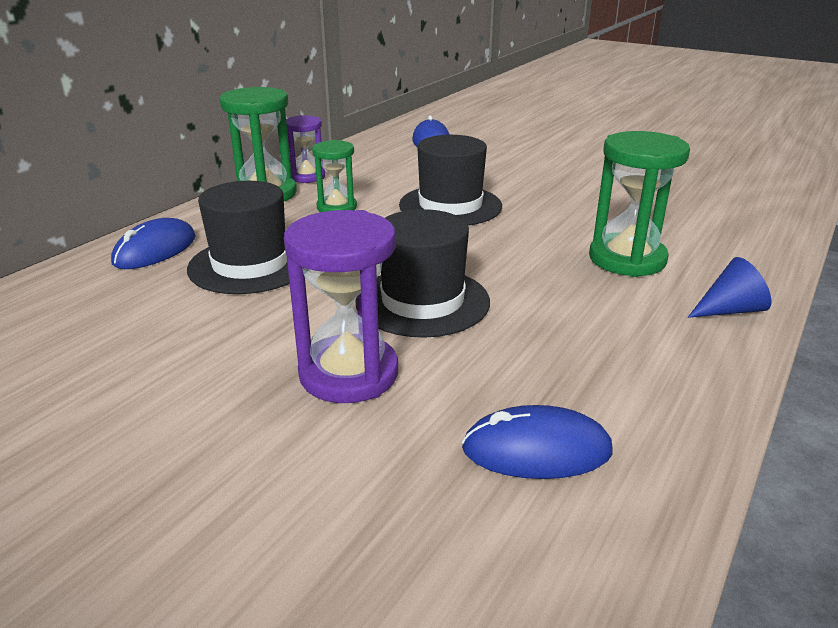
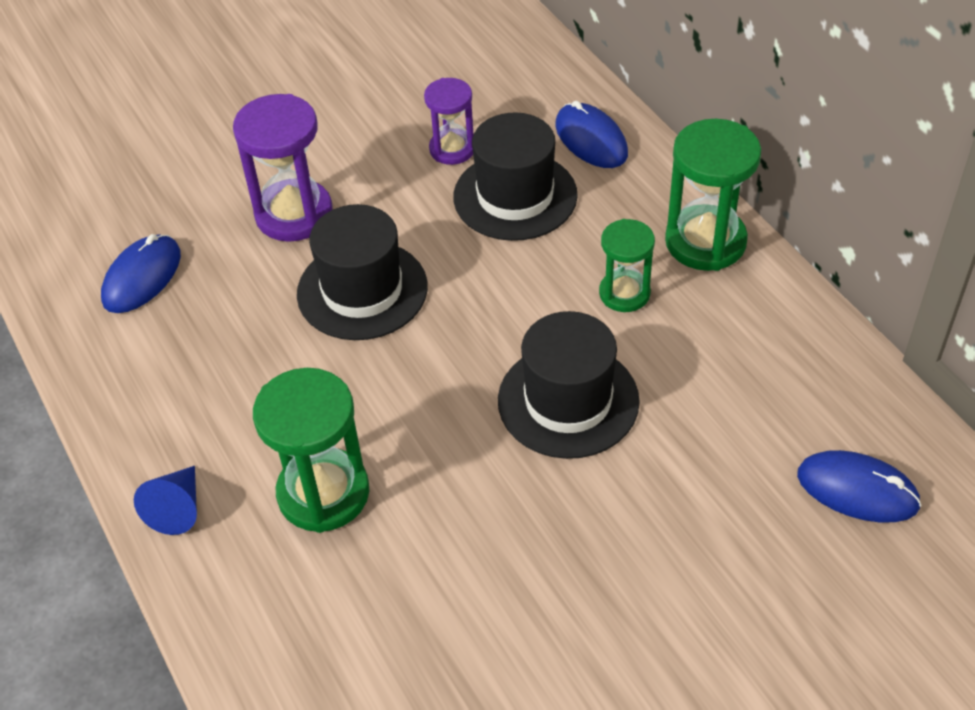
camera: 120 degrees right, 20 degrees up
purple hourglass [286,115,325,183] -> purple hourglass moved to [424,78,473,165]

